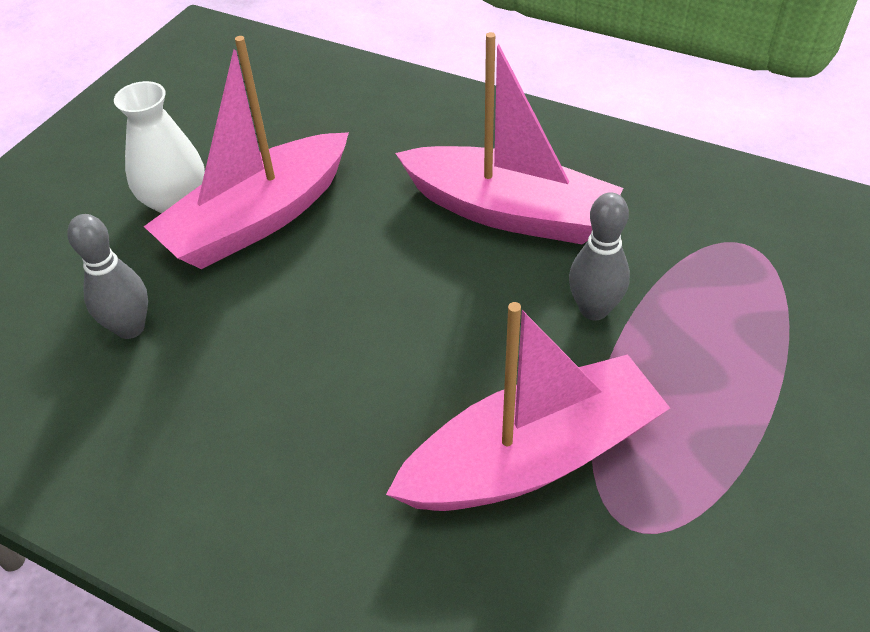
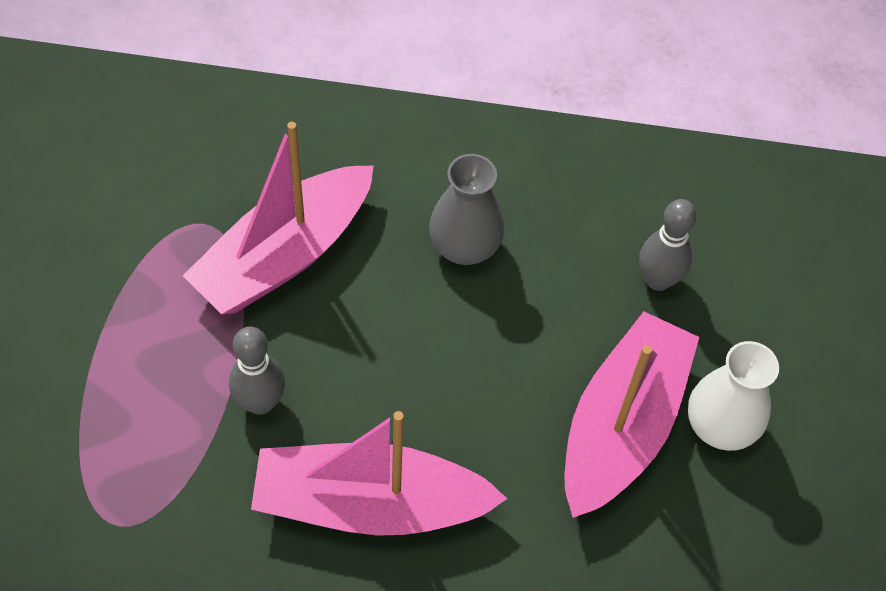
camera: 155 degrees right, 10 degrees up
none -> grey vase [429,154,505,265]

